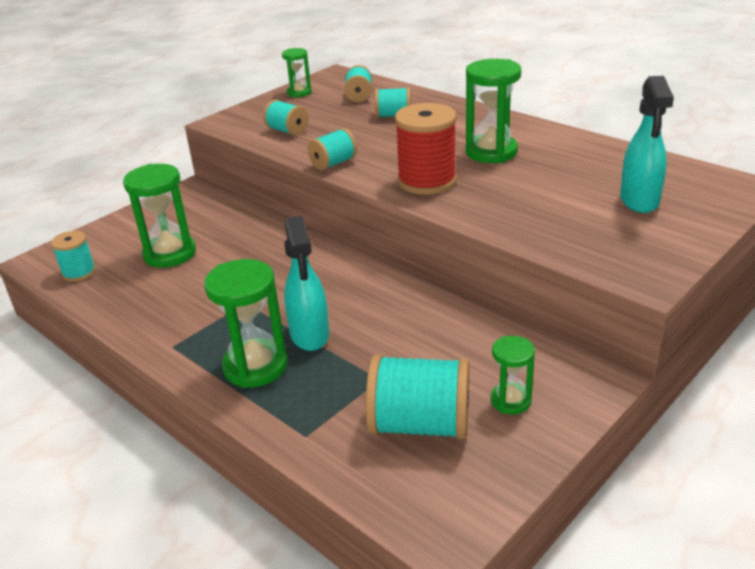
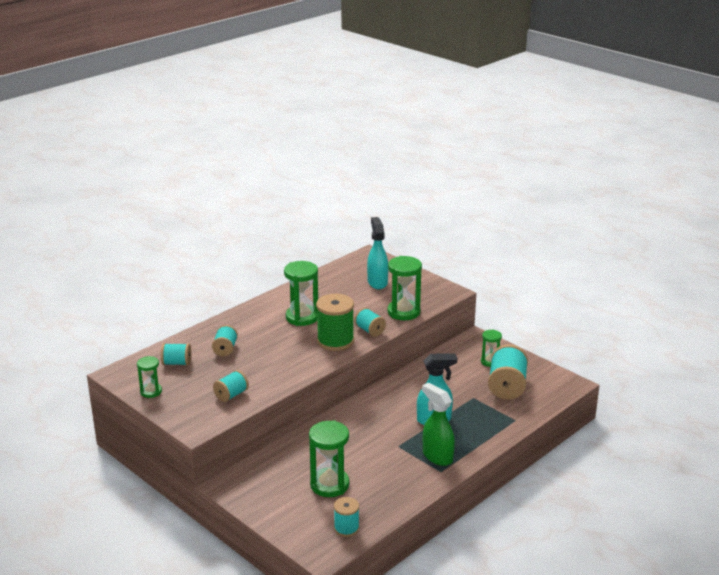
camera: 90 degrees left, 5 degrees down
green hourglass [204,259,288,388] -> green hourglass moved to [387,256,422,320]
turquoise spool [307,128,357,171] -> turquoise spool moved to [354,308,386,337]
red spool [394,103,457,195] -> green spool [316,294,354,351]
turquoise spray bottle [620,76,674,213] -> turquoise spray bottle turned 105 degrees counterclockwise [367,217,388,289]
none -> green spray bottle [422,382,455,466]

